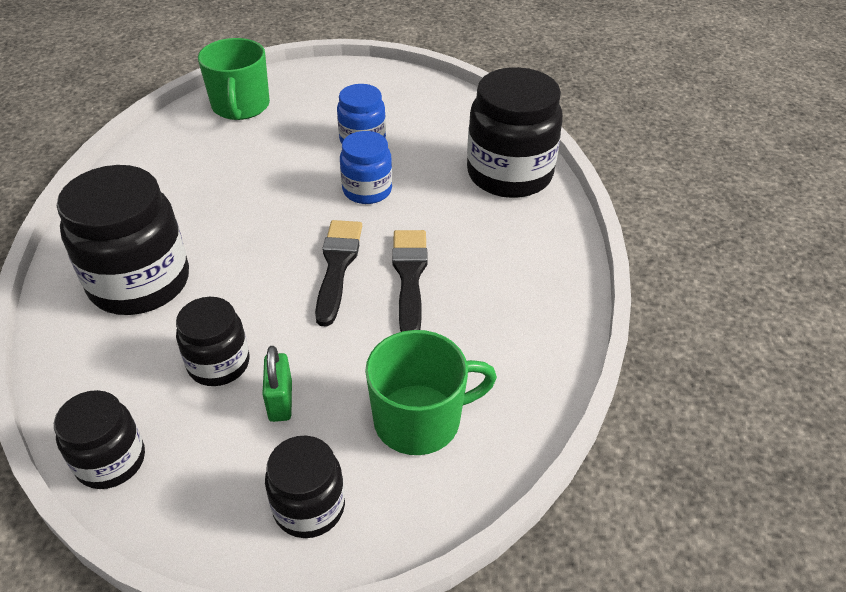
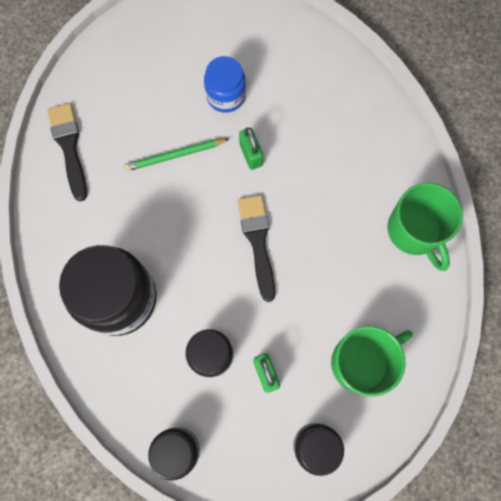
camera: 15 degrees left, 30 degrees up
green mug [198,38,270,120] -> green mug moved to [387,183,463,271]
blue jar [340,131,392,204] -> green padlock [239,127,263,170]
black brush [392,230,428,332] -> black brush moved to [48,103,87,201]
black jar [467,67,563,198] -> none
none -> green pencil [124,139,229,171]

